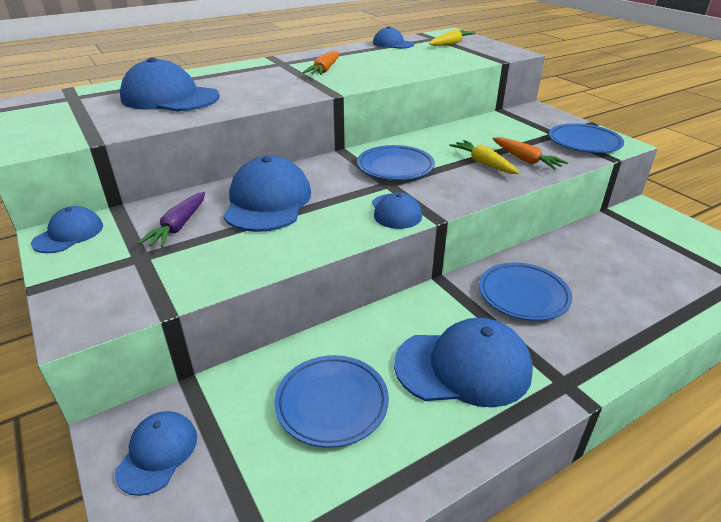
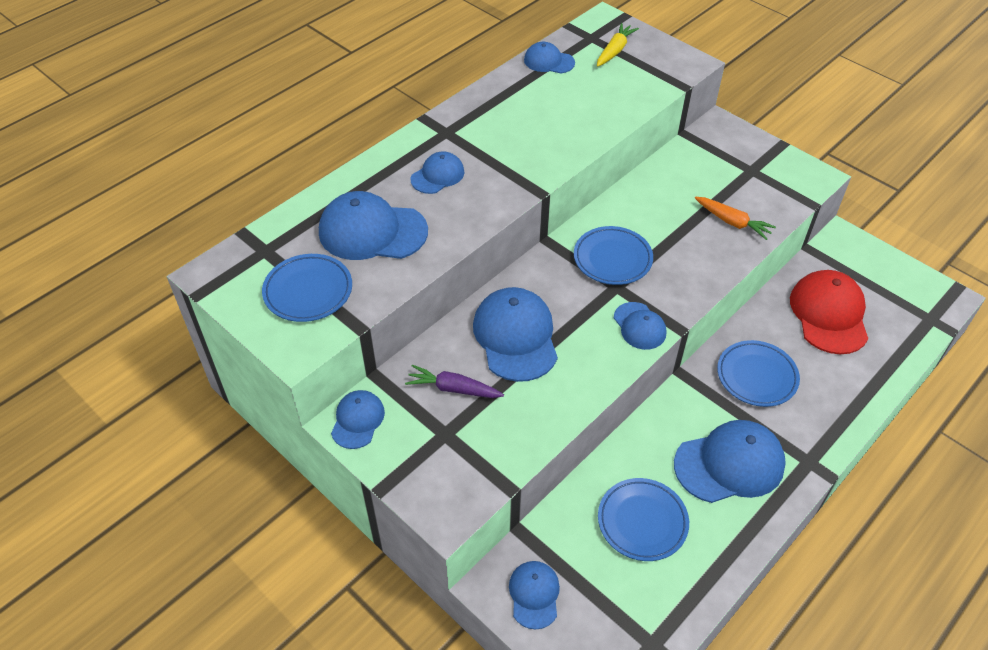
camera: 15 degrees left, 15 degrees up
purple carrot [137,192,205,248] -> purple carrot turned 105 degrees clockwise [405,365,504,398]
orange carrot [303,51,339,75] -> none
yellow carrot [449,140,520,174] -> none
blue plate [549,123,624,153] -> blue plate moved to [262,254,352,322]
none -> blue cap [411,151,465,194]
none -> red cap [790,270,868,354]

